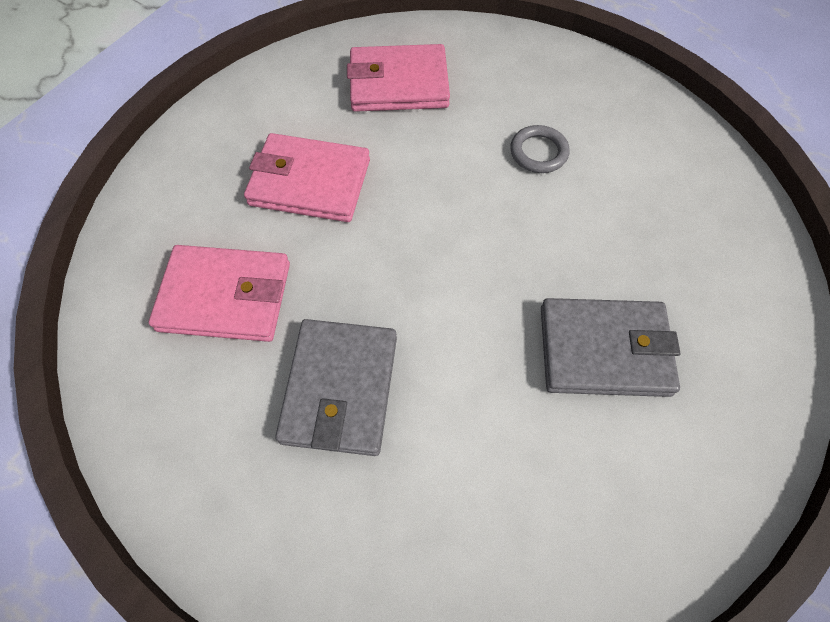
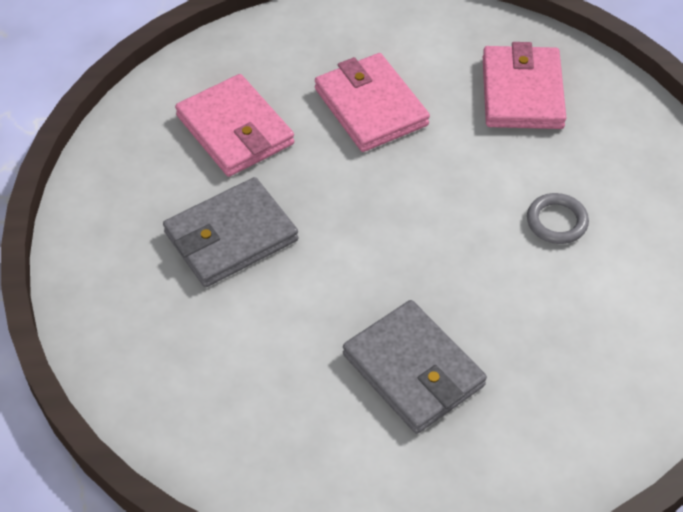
camera: 50 degrees right, 10 degrees down
pink wallet [347,44,450,112] -> pink wallet turned 45 degrees clockwise [483,42,566,129]

